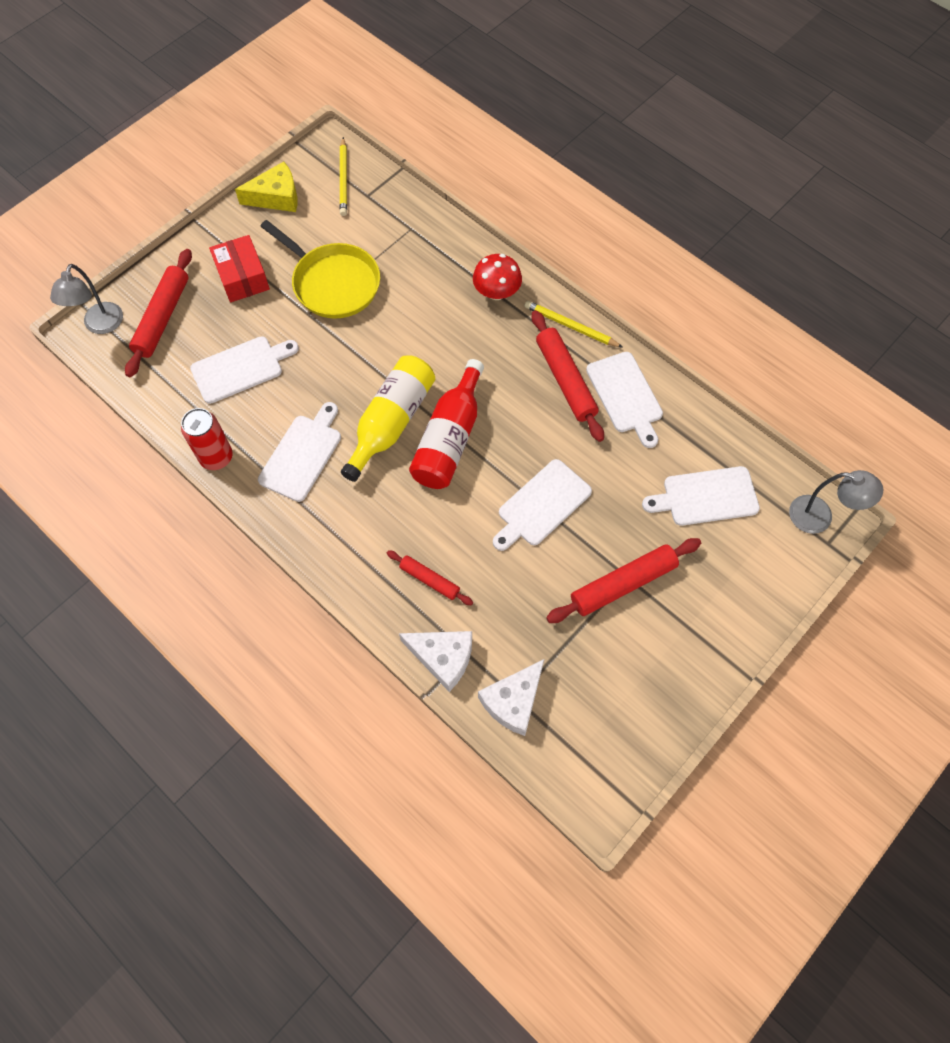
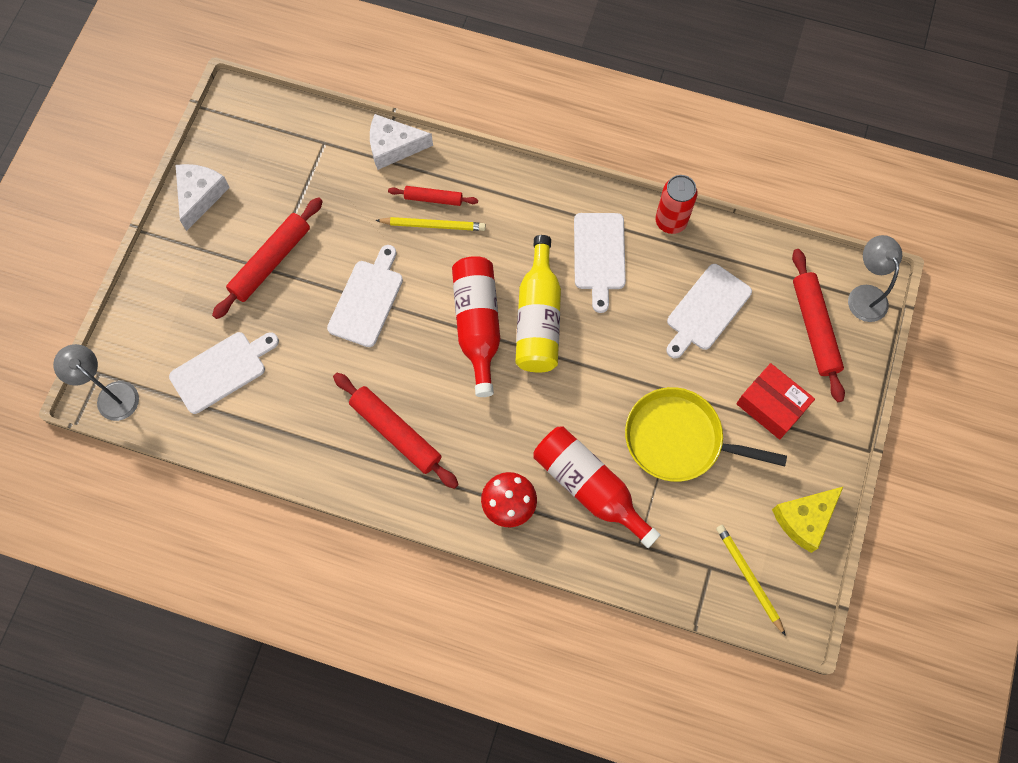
camera: 155 degrees right, 5 degrees up
white cheese [478,659,544,736] -> white cheese moved to [175,164,230,231]
yellow pencil [524,301,623,348] -> yellow pencil moved to [375,217,486,231]
white cutting board [586,352,663,448] -> none
grey lamp [789,470,883,534] -> grey lamp turned 45 degrees clockwise [53,344,139,421]
none -> red bottle [534,426,661,548]

